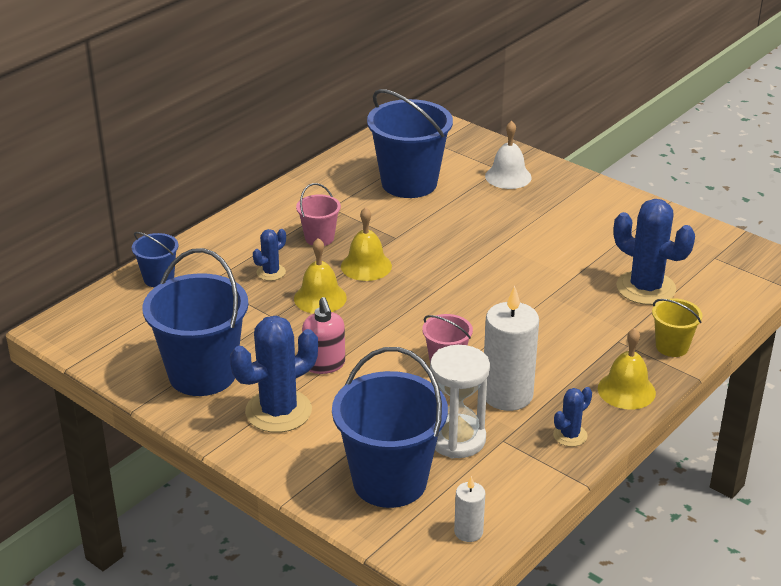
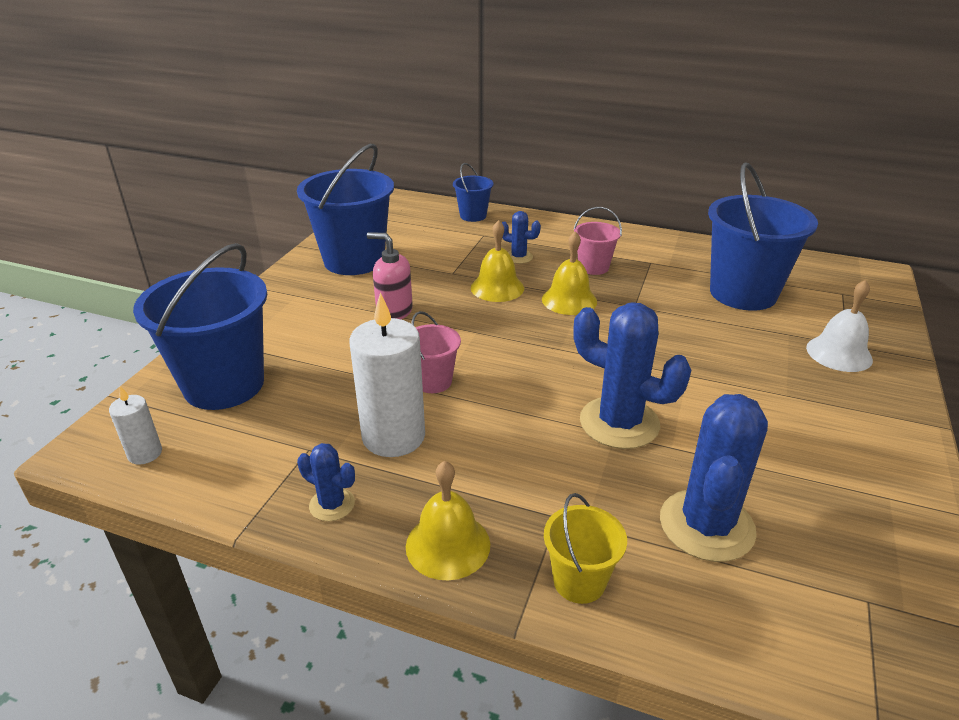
camera: 70 degrees right, 0 degrees up
blue cactus [230,316,318,433] -> blue cactus moved to [573,302,691,449]
pink soap dispenser [302,297,345,374] -> pink soap dispenser turned 60 degrees clockwise [367,232,413,319]
white hourglass [430,345,490,458] -> none

